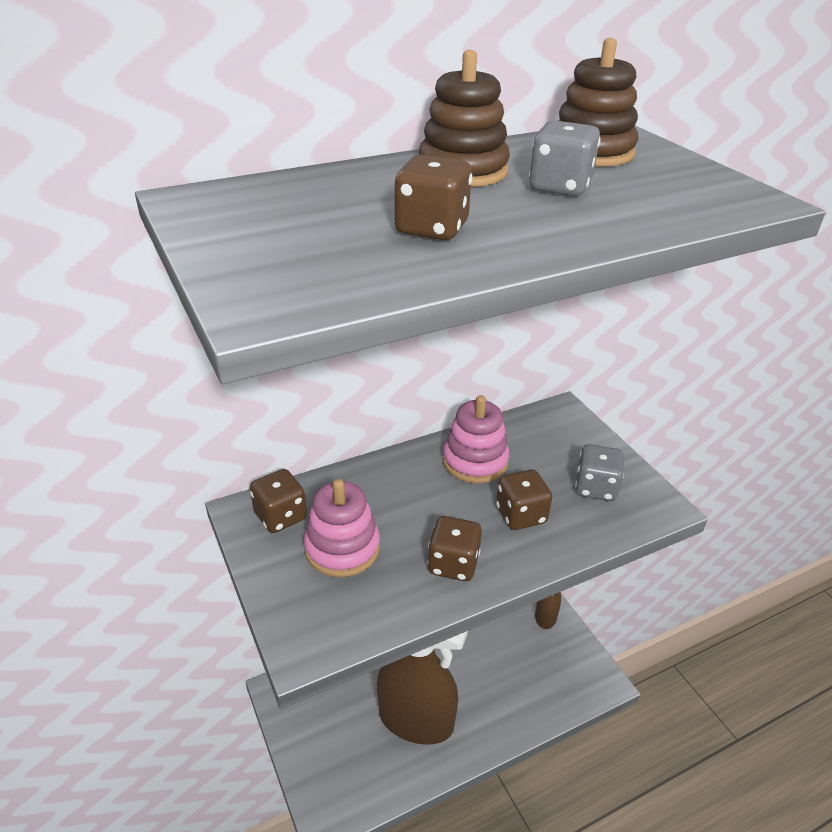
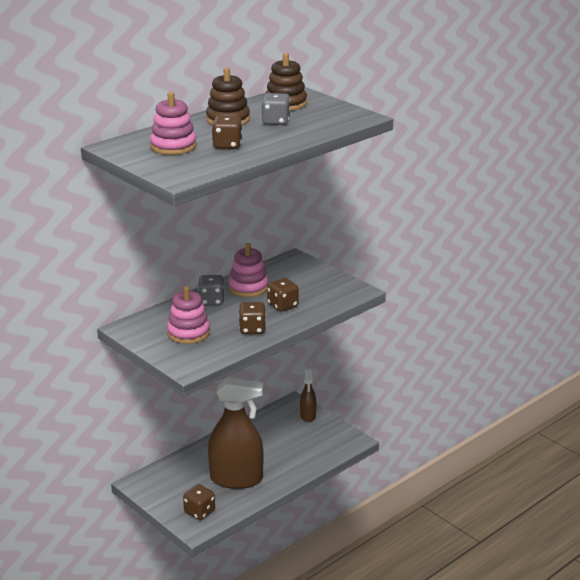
camera: 15 degrees left, 10 degrees down
brown dice [250,469,307,533] -> brown dice moved to [183,484,215,520]
grey dice [575,444,624,501] -> grey dice moved to [198,275,225,306]
none -> pink stacking toy [150,92,197,155]

